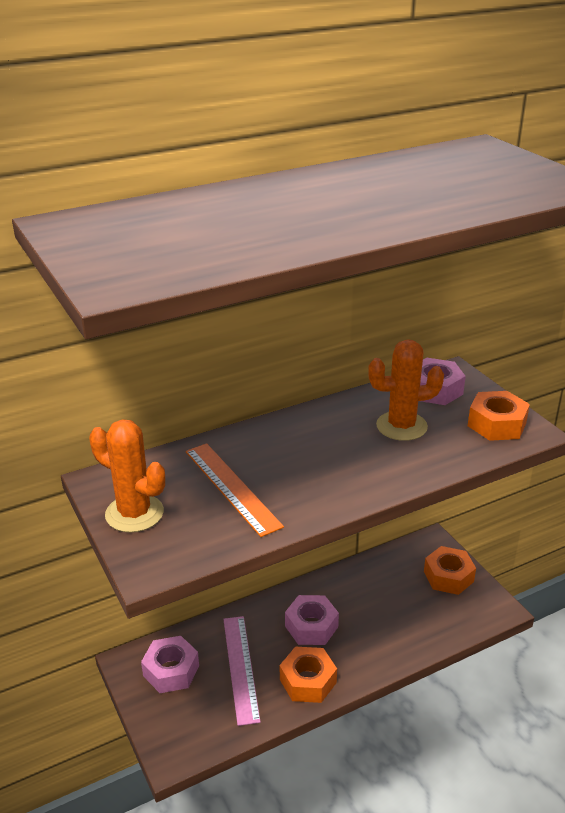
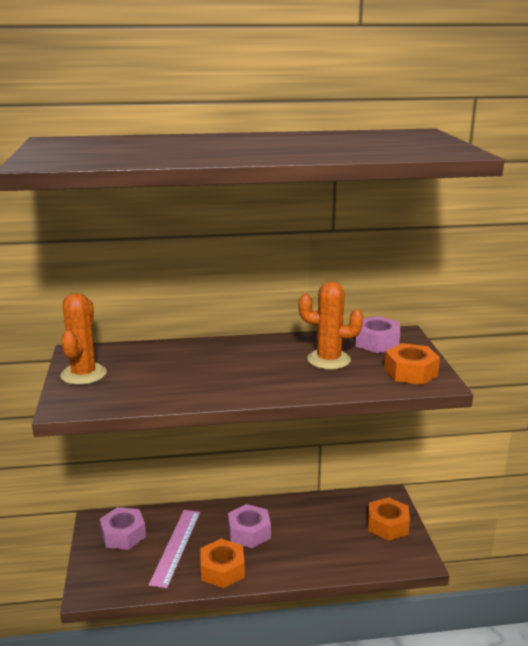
camera: 20 degrees right, 10 degrees down
orange cactus [89,419,165,533] -> orange cactus turned 45 degrees clockwise [60,293,107,385]
orange ruler [186,443,284,537] -> none

